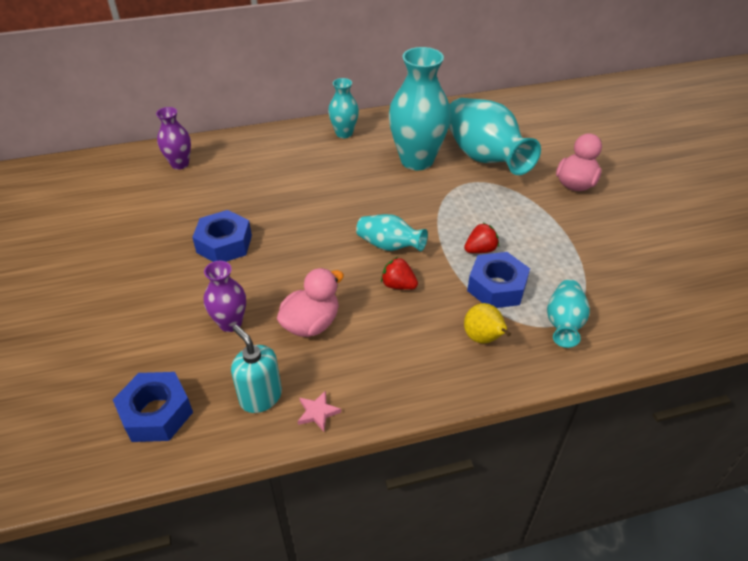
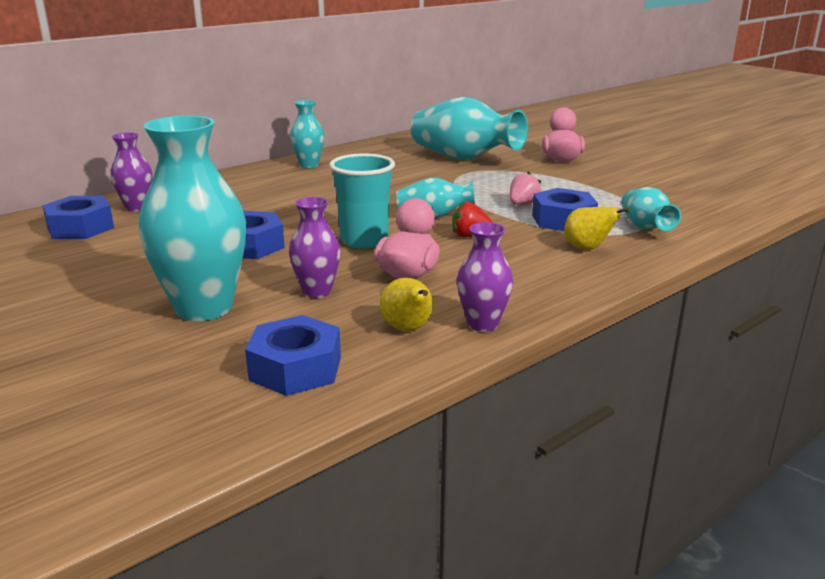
camera: 25 degrees left, 20 degrees down
turquoise soap dispenser [231,325,282,413] -> yellow pear [380,278,433,331]
pink star [298,390,341,431] -> purple vase [457,222,513,332]
turquoise vase [389,47,451,170] -> turquoise vase moved to [139,115,246,321]
red strawberry [464,223,499,253] -> pink strawberry [510,172,541,205]
none -> blue nut [42,196,114,239]
none -> turquoise cup [329,153,395,249]

